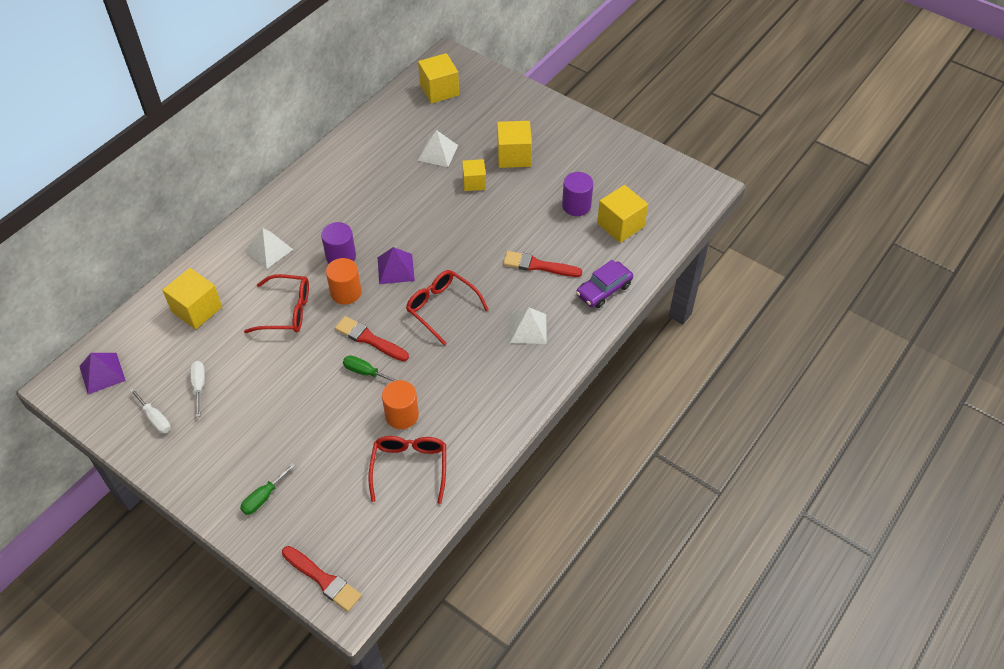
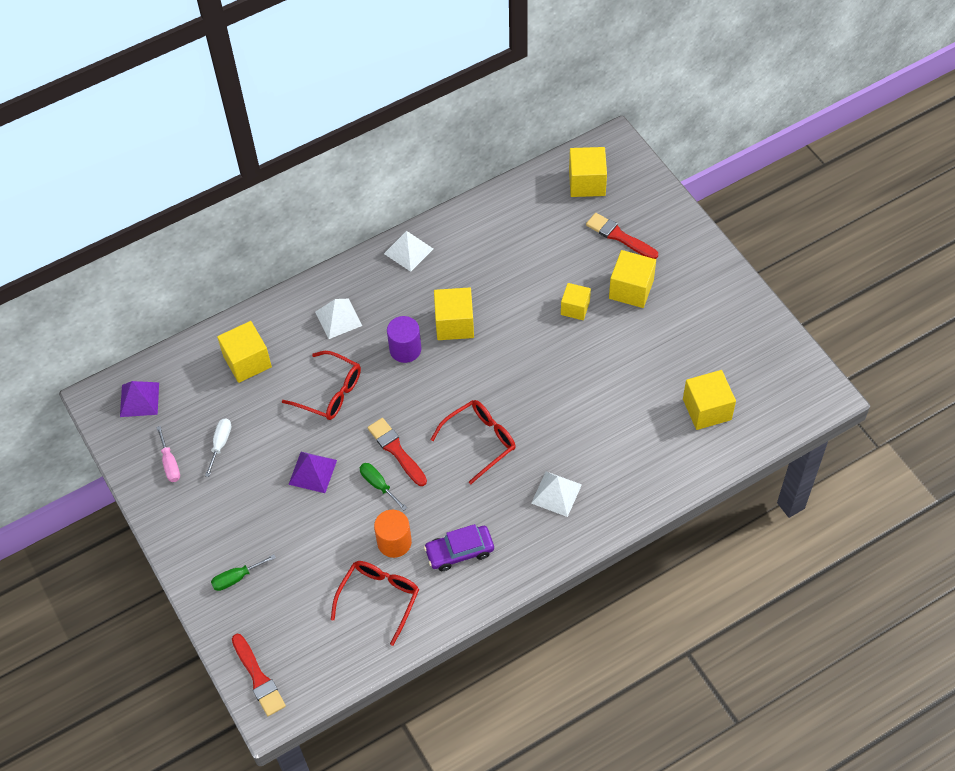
camera: 25 degrees right, 5 degrees up
white screwdriver [130,388,171,434] -> pink screwdriver [156,426,180,482]
orange cylinder [326,258,362,305] -> none
purple pyramid [377,247,415,284] -> purple pyramid moved to [288,452,337,493]
red glasses [406,270,489,346] -> red glasses turned 75 degrees clockwise [430,400,516,484]
white pyramid [418,130,458,167] -> white pyramid moved to [384,231,433,272]
red brush [503,251,582,277] -> red brush moved to [586,213,658,259]
purple cylinder [562,172,593,216] -> none
purple car [576,260,633,308] -> purple car moved to [424,524,494,571]
none -> yellow cube [434,287,474,340]

